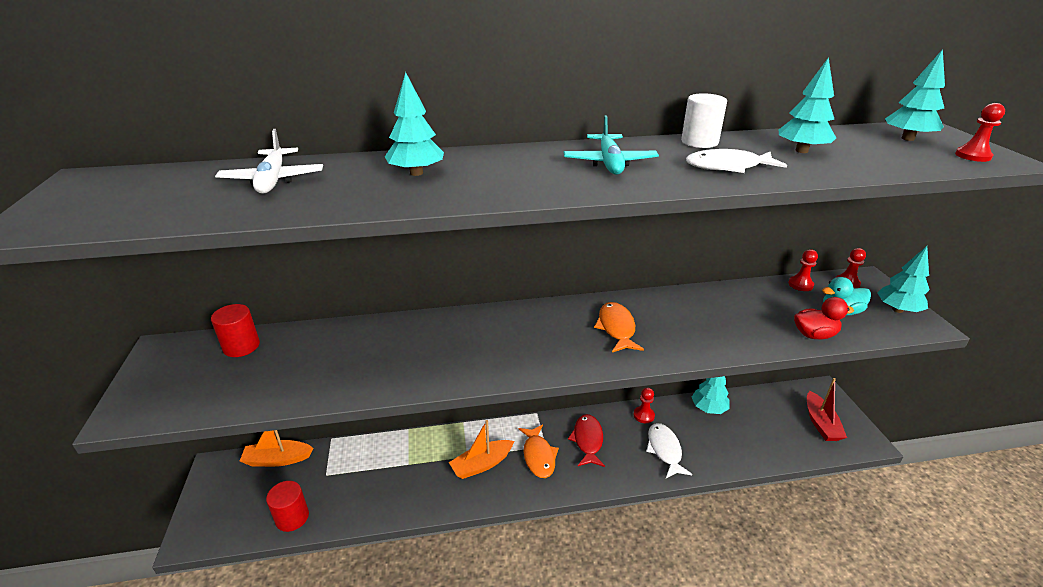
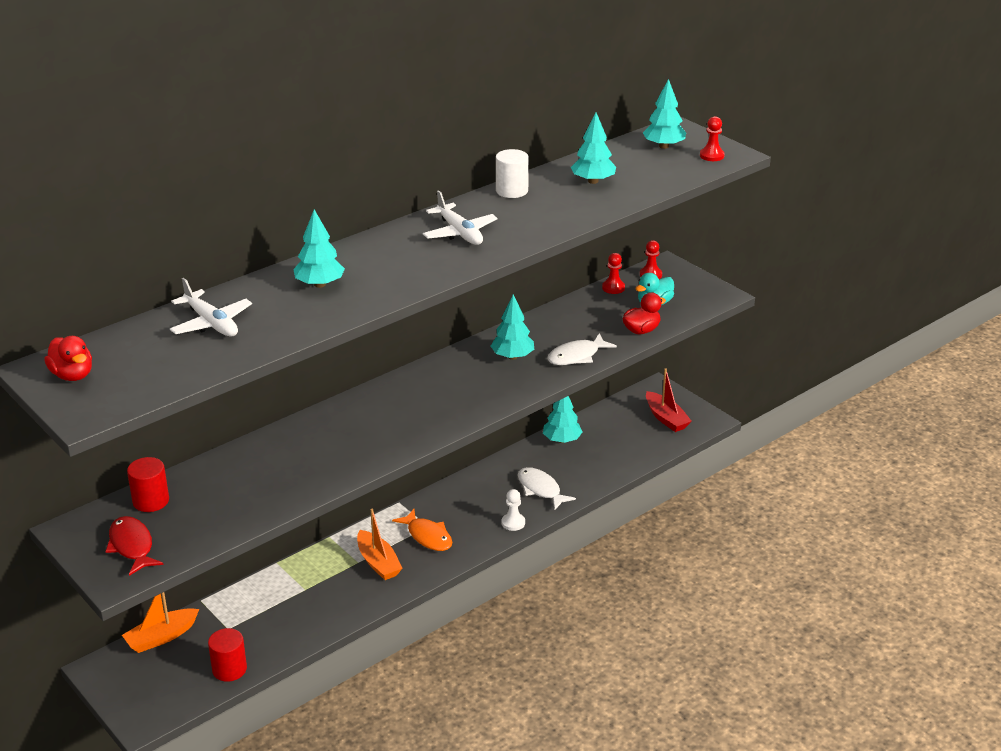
camera: 30 degrees left, 0 degrees up
orange boat [449,420,514,479] -> orange boat turned 60 degrees counterclockwise [357,509,403,580]
turquoise plane [564,115,659,175] -> white plane [423,190,498,245]
red fish [568,414,605,467] -> red fish moved to [105,516,163,576]
orange fish [594,302,644,352] -> none
red pawn [634,388,655,423] -> none
white fish [686,149,787,173] -> white fish moved to [547,333,617,365]
turquoise tree [877,246,930,313] -> turquoise tree moved to [491,294,534,360]
none -> red duck [44,336,92,381]
none -> white pawn [502,489,525,531]

